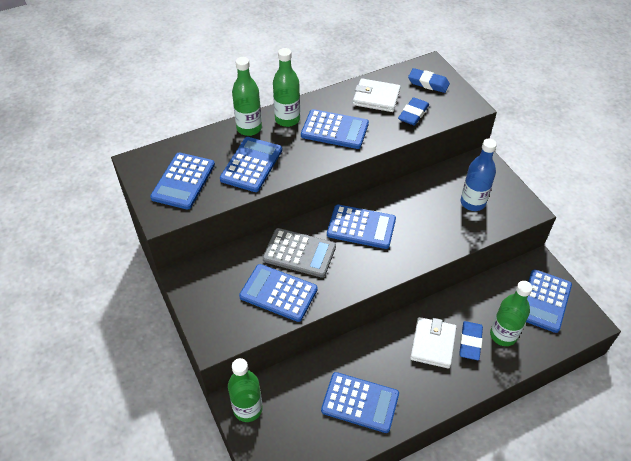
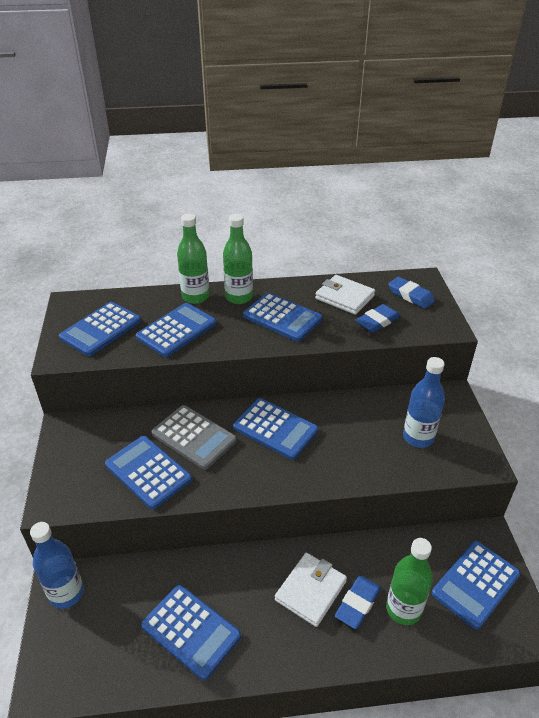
camera: 20 degrees right, 10 degrees down
green bottle [228,358,263,422] -> blue bottle [30,522,84,609]

